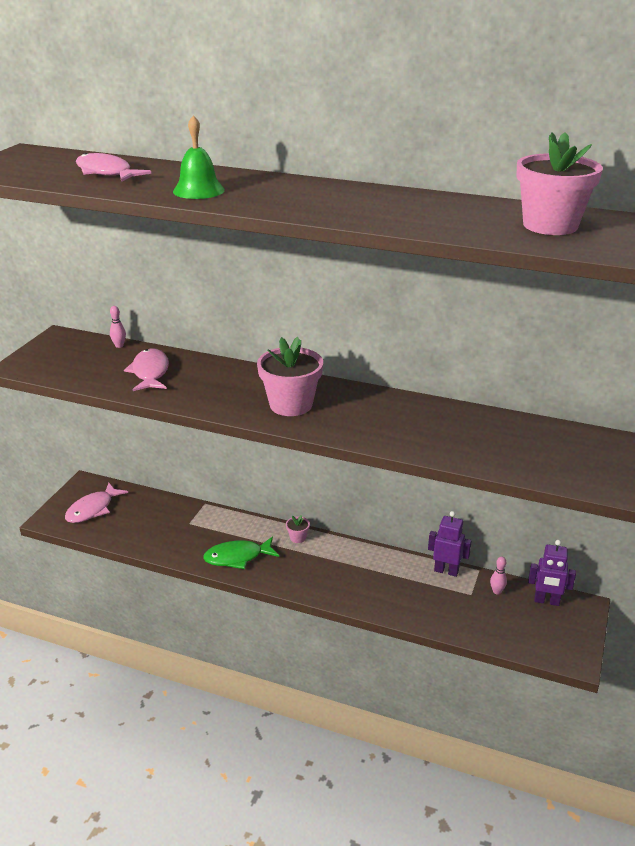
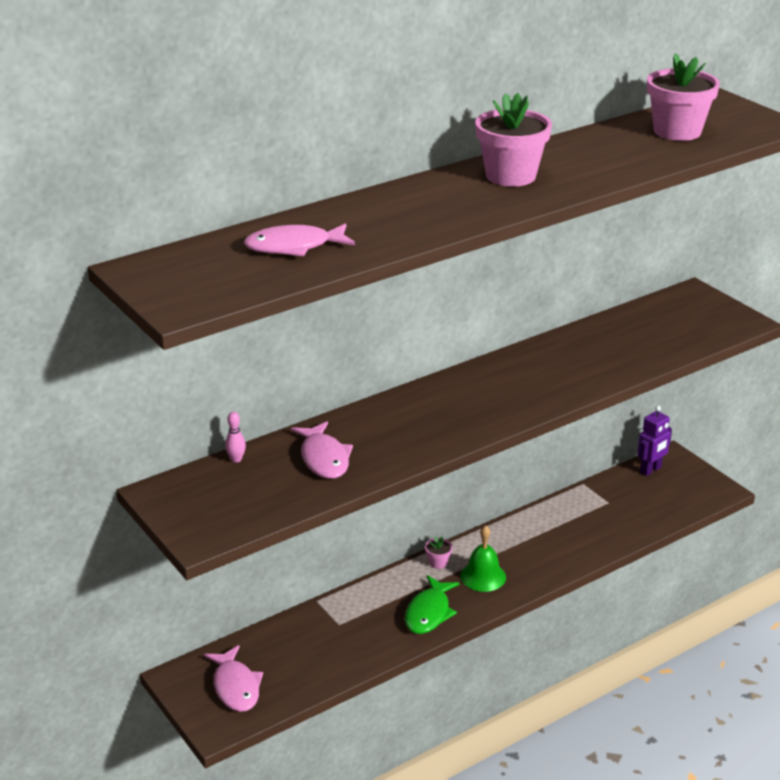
camera: 55 degrees left, 0 degrees up
pink fish [124,348,169,391] -> pink fish turned 135 degrees counterclockwise [291,421,353,479]
green bell [173,115,225,199] -> green bell moved to [460,525,506,592]
pink flower pot [257,337,323,416] -> pink flower pot moved to [475,93,552,187]
purple robot [428,511,472,577] -> none
pink bowling pin [490,557,507,595] -> none

